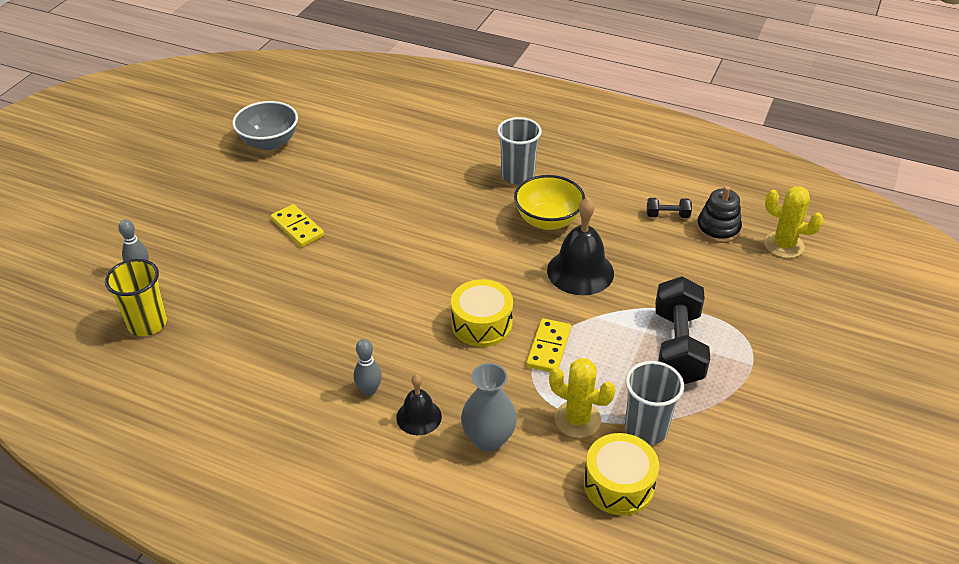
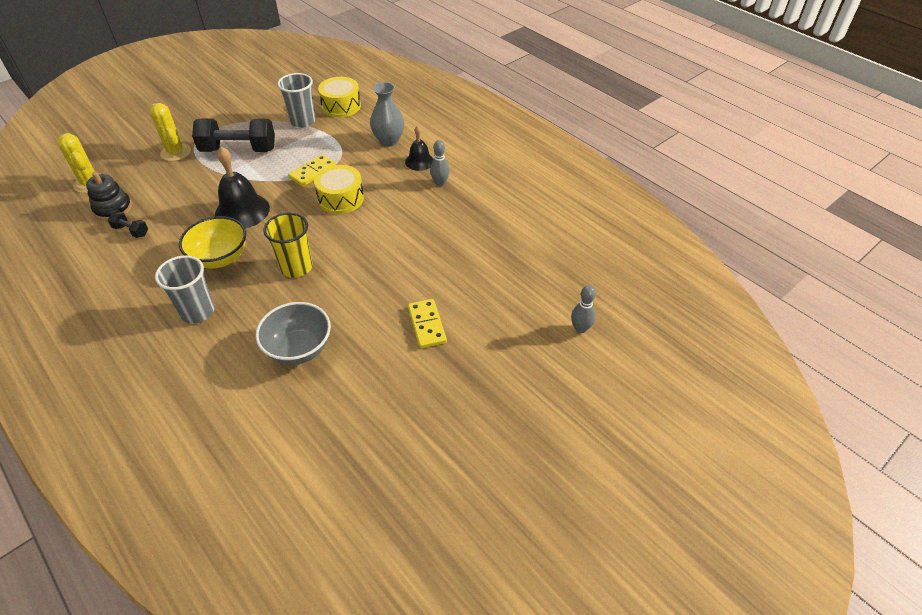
camera: 155 degrees left, 5 degrees up
yellow cup [105,259,167,336] -> yellow cup moved to [264,213,313,278]
grey bowl [232,101,298,150] -> grey bowl moved to [256,302,331,365]
yellow cactus [549,358,615,438] -> yellow cactus moved to [150,103,191,161]
black dumbbell [655,277,710,384] -> black dumbbell turned 60 degrees clockwise [192,118,275,152]

